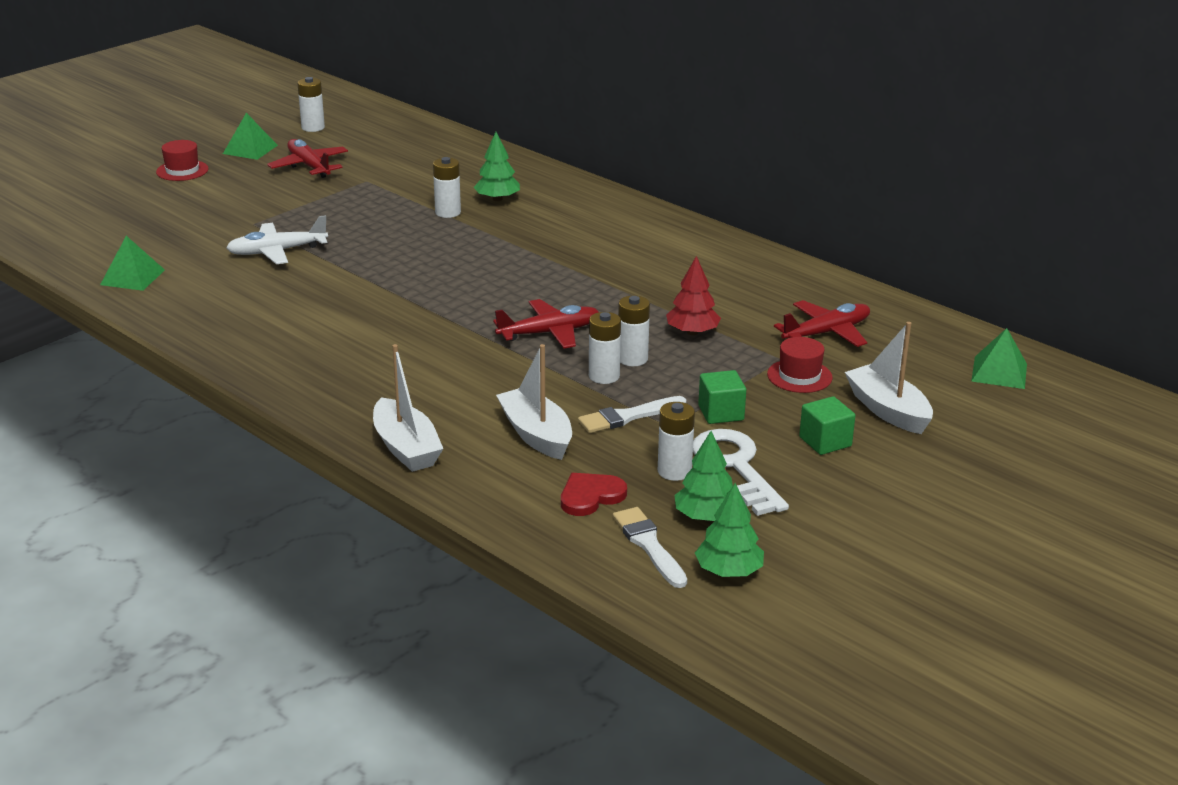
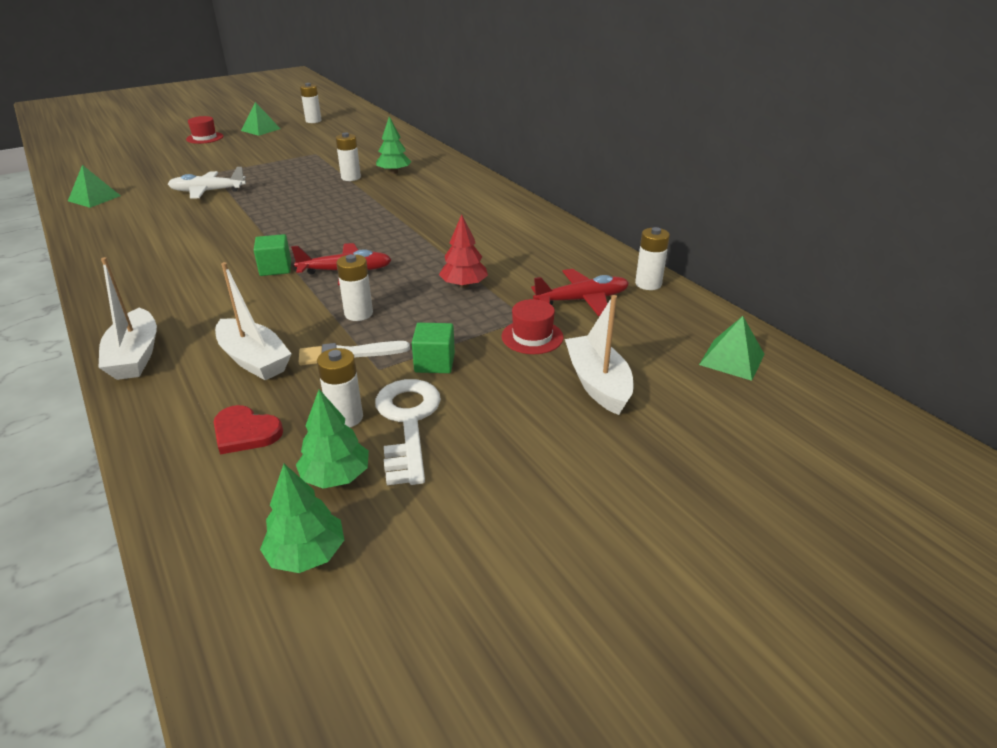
camera: 15 degrees right, 5 degrees up
red plane [267,139,348,178] -> none
white boat [496,344,572,460] -> white boat turned 150 degrees clockwise [215,262,291,380]
red heart [561,473,627,516] -> red heart turned 135 degrees counterclockwise [214,405,283,455]
white brush [613,507,687,588] -> none
white battery [618,296,650,366] -> white battery moved to [635,227,670,290]
green cube [799,396,855,455] -> green cube moved to [254,234,291,276]

